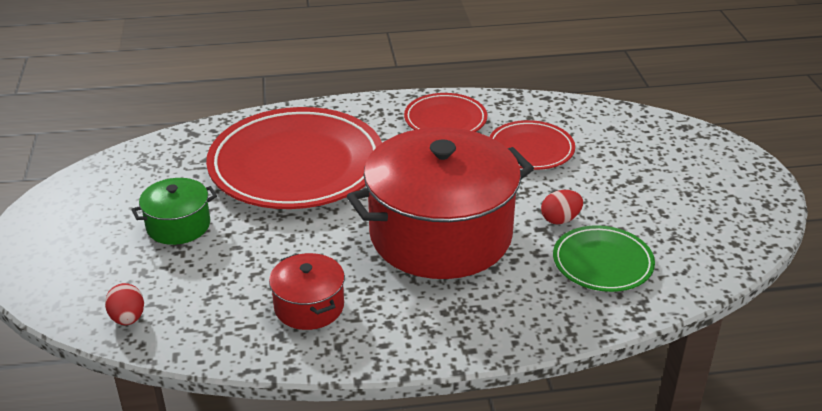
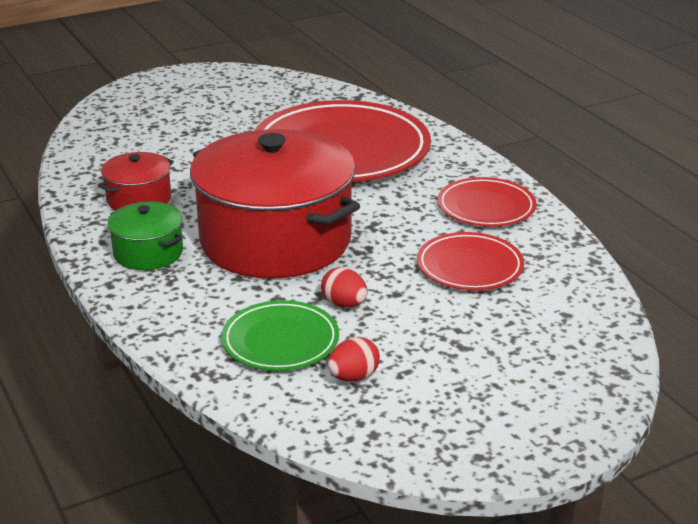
camera: 70 degrees right, 5 degrees down
red egg [105,283,144,325] -> red egg moved to [328,337,380,382]
green pot [131,178,217,245] -> green pot moved to [107,201,183,270]

